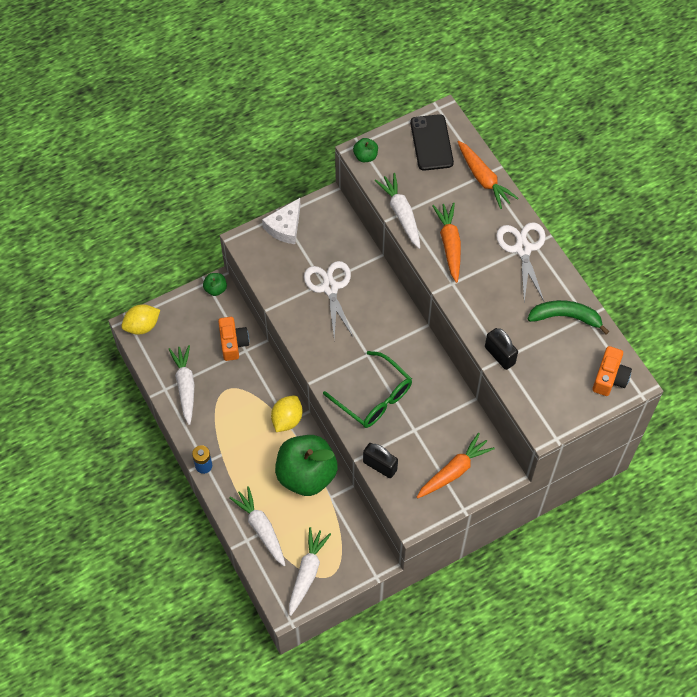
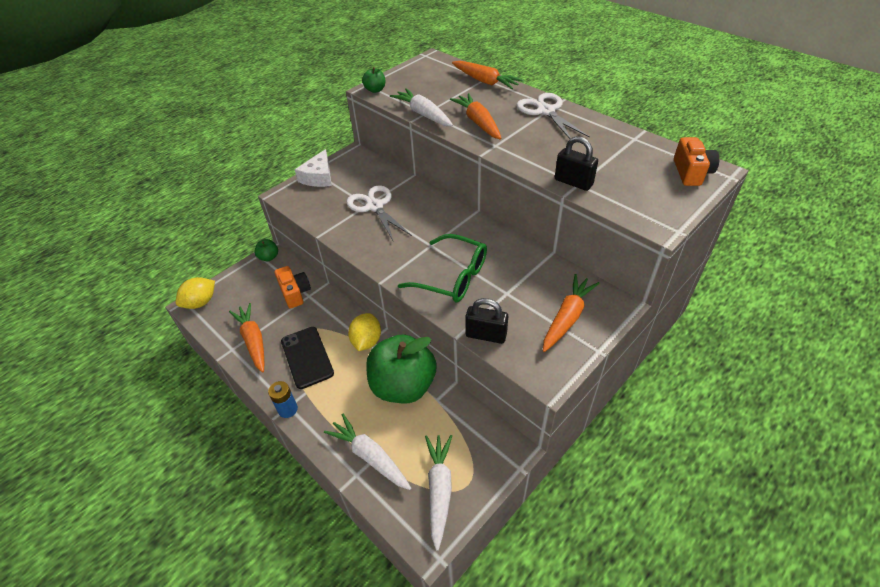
camera: 15 degrees left, 15 degrees down
white carrot [169,345,195,425] -> orange carrot [229,303,264,373]
black phone [410,114,454,171] -> black phone moved to [281,327,334,389]
green banana [528,300,609,334] -> none

